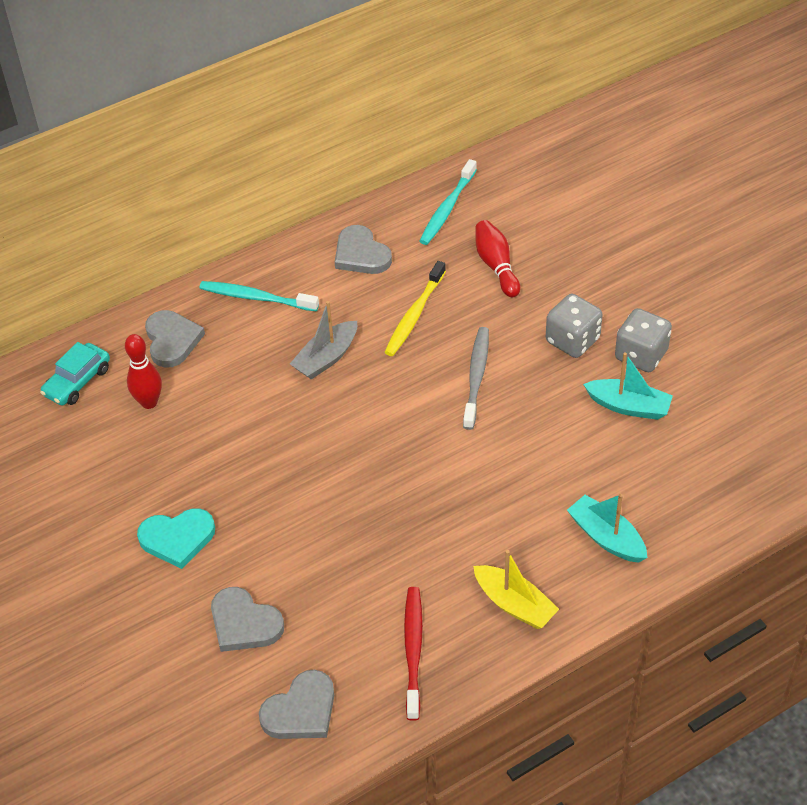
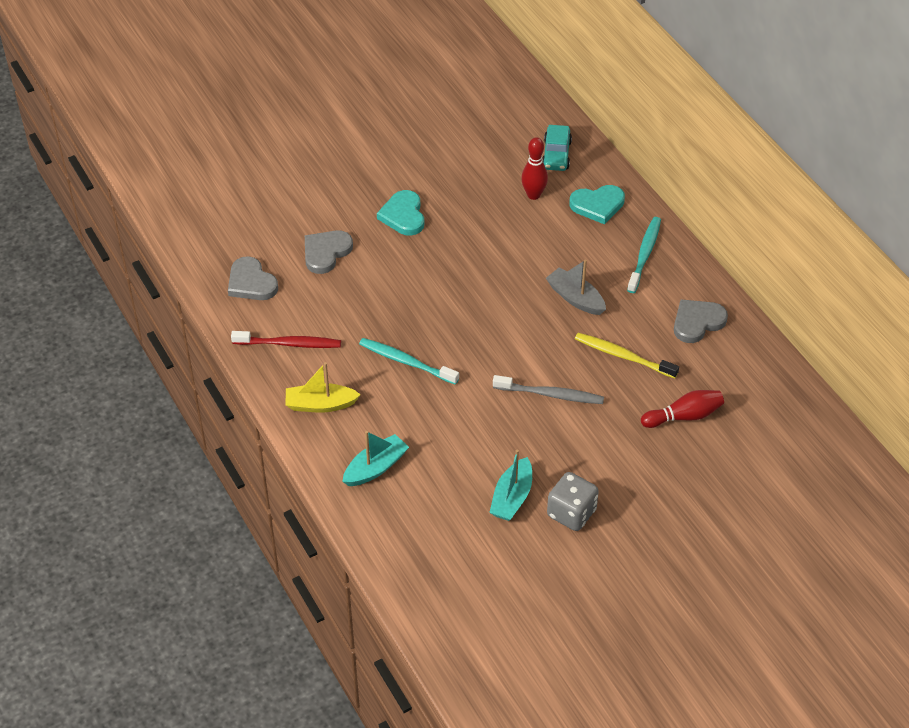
camera: 90 degrees right, 0 degrees up
turquoise car [40,342,110,406] -> turquoise car turned 120 degrees counterclockwise [542,125,572,171]
grey heart [145,310,205,368] -> turquoise heart [569,185,625,224]
turquoise toothbrush [420,159,477,245] -> turquoise toothbrush moved to [359,338,459,385]
yellow boat [473,550,559,629] -> yellow boat turned 45 degrees clockwise [285,362,361,412]
grey dice [546,294,603,358] -> none

